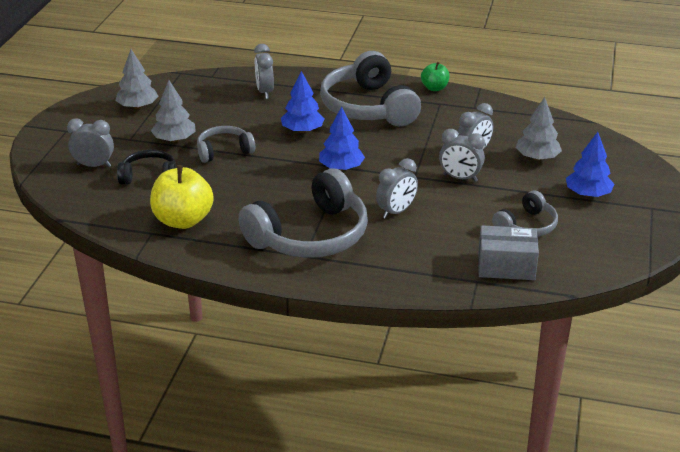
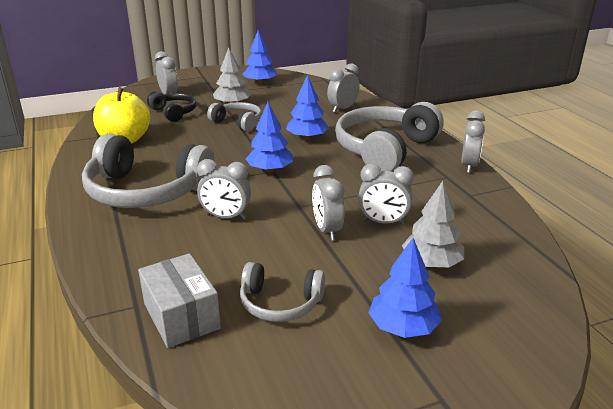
camera: 55 degrees right, 5 degrees down
grey tree [115,49,158,109] -> blue tree [242,30,277,84]
green apple [421,62,450,91] -> grey clock [461,111,485,173]

